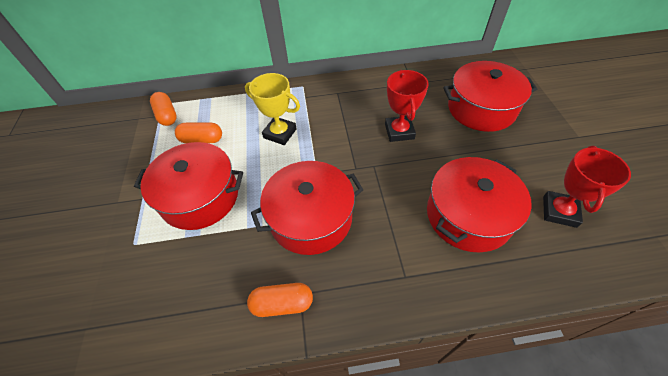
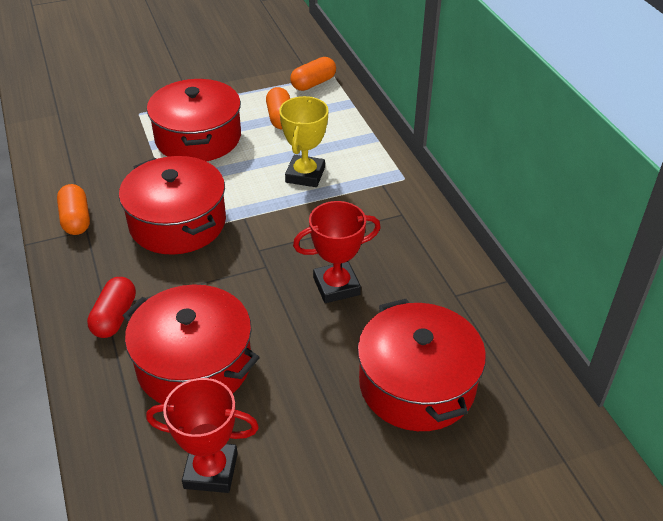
camera: 75 degrees right, 10 degrees down
none -> red capsule [87,277,136,338]

